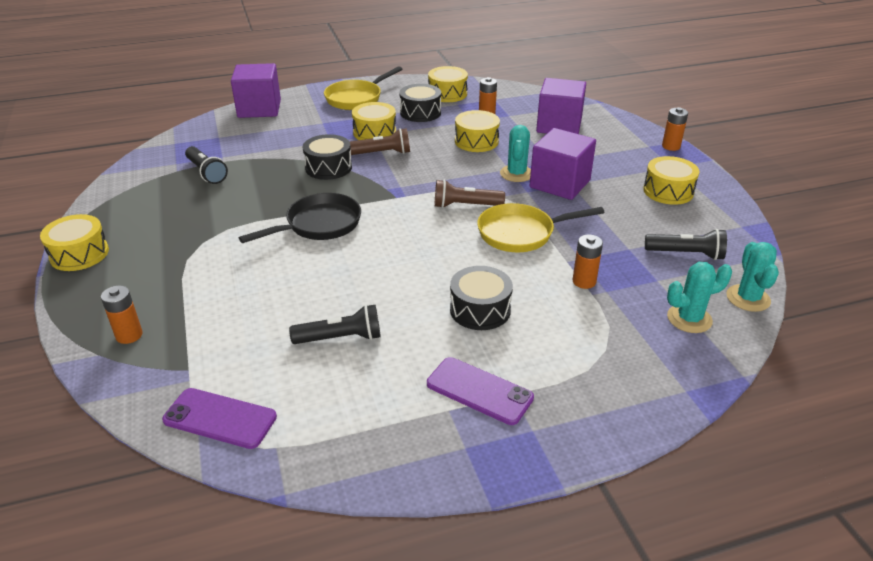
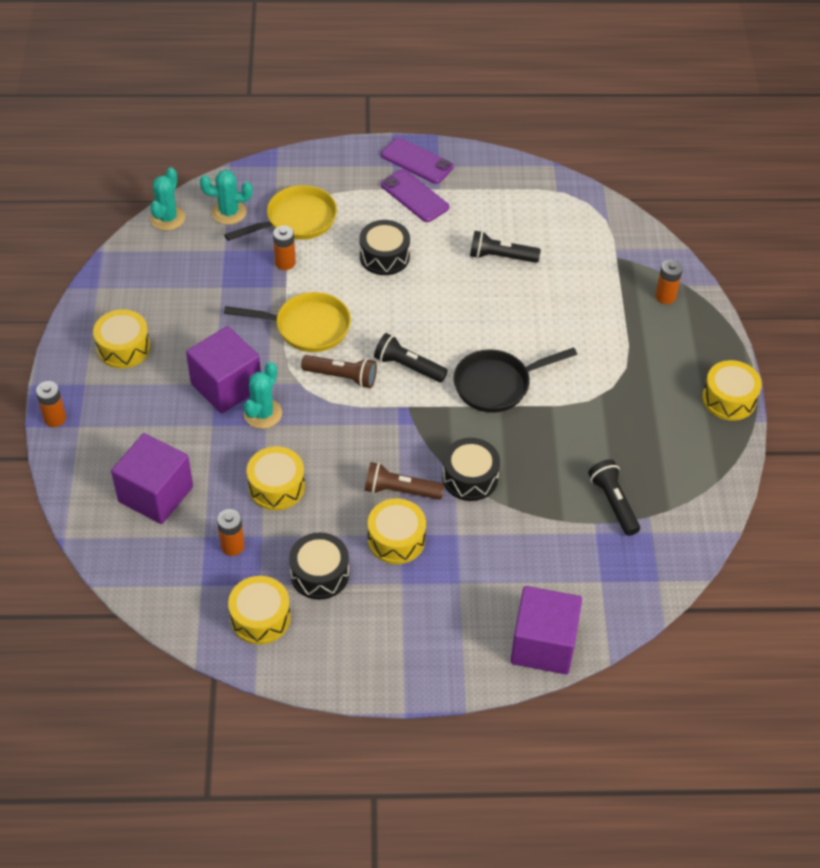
camera: 165 degrees left, 15 degrees up
purple phone [162,388,277,449] -> purple phone moved to [381,138,454,184]
yellow pan [324,66,402,110] -> yellow pan moved to [224,185,337,241]
black flashlight [645,229,727,260] -> black flashlight moved to [374,333,448,382]

